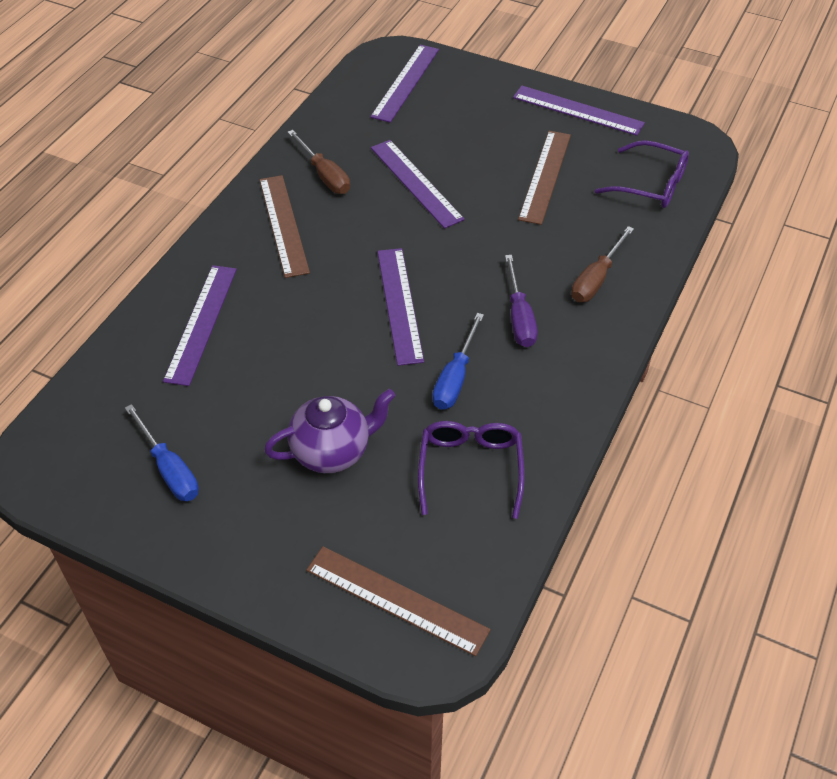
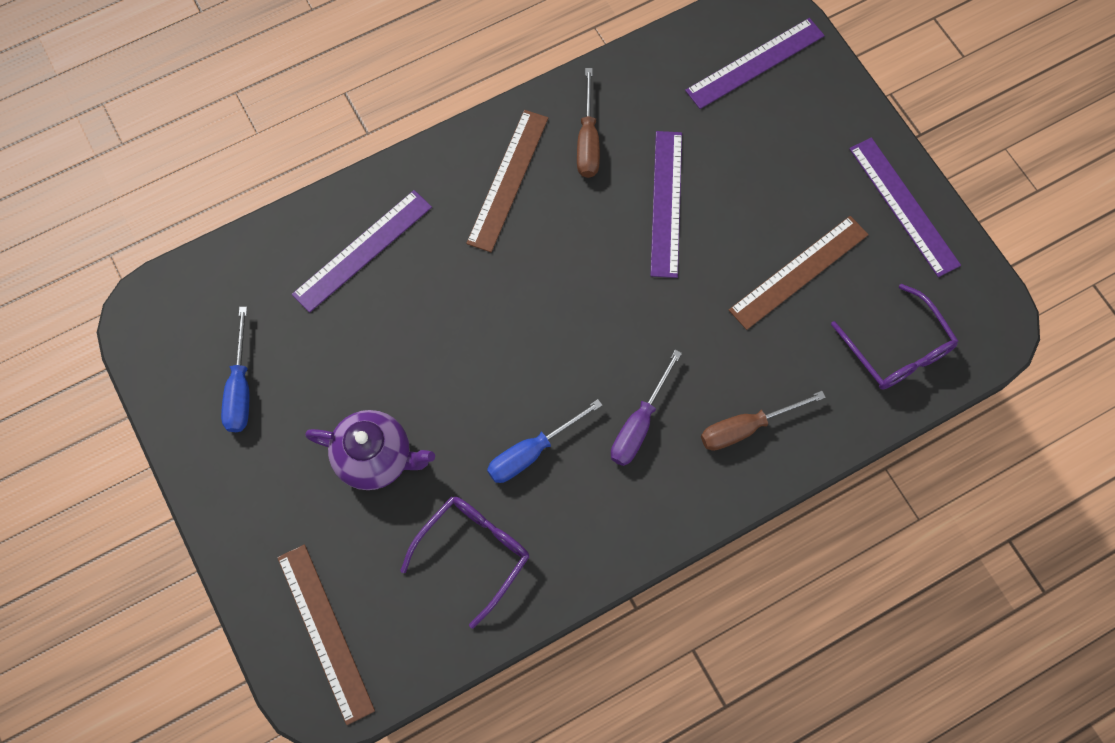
camera: 35 degrees right, 20 degrees up
purple ruler [377,248,424,366] -> none

